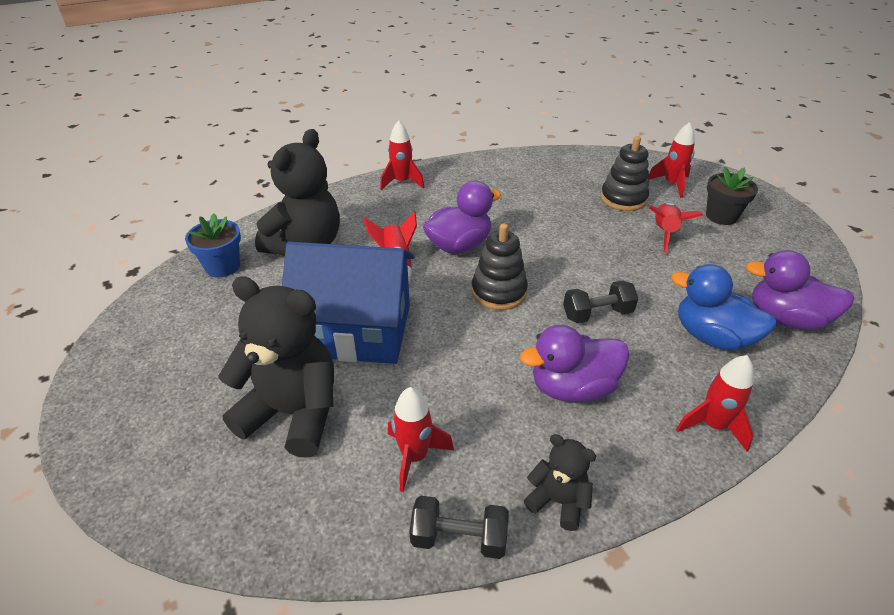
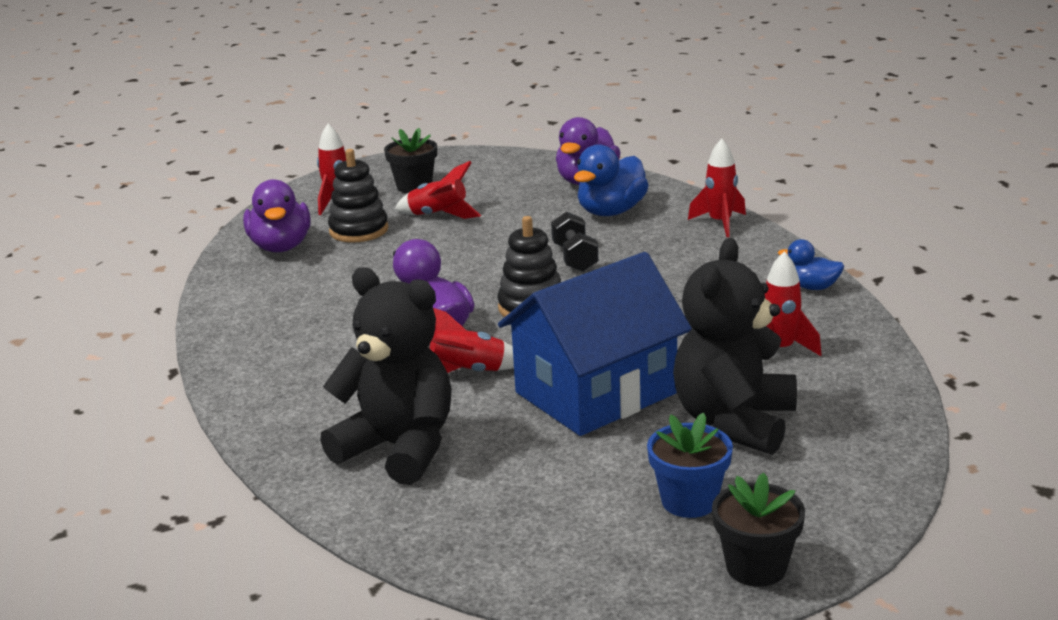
camera: 85 degrees left, 15 degrees down
blue flower pot [185,213,241,278] -> blue flower pot moved to [647,413,733,518]
blue house [282,242,414,364] -> blue house turned 45 degrees clockwise [498,252,692,436]
red rocket [380,120,424,190] -> none
black dumbbell [409,496,509,559] -> none
purple duck [520,325,629,402] -> purple duck moved to [243,179,310,252]
black teddy bear [524,434,596,531] -> blue duck [778,239,844,290]
none -> black flower pot [712,472,805,587]

